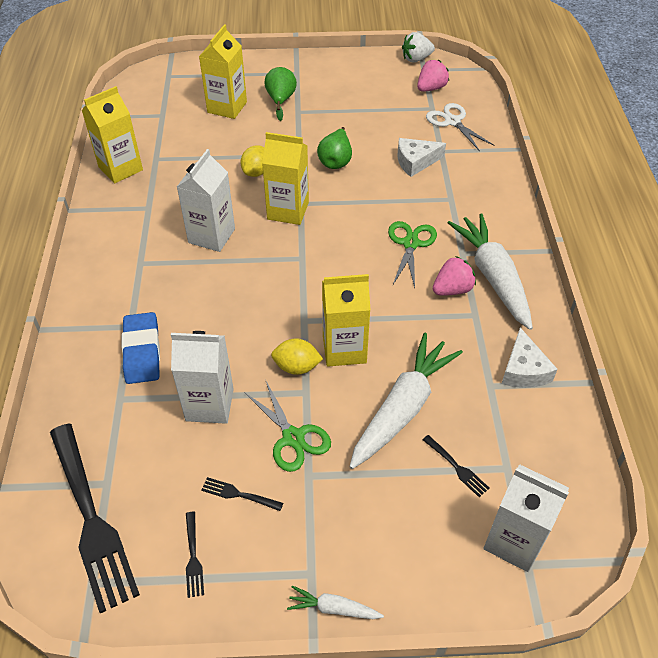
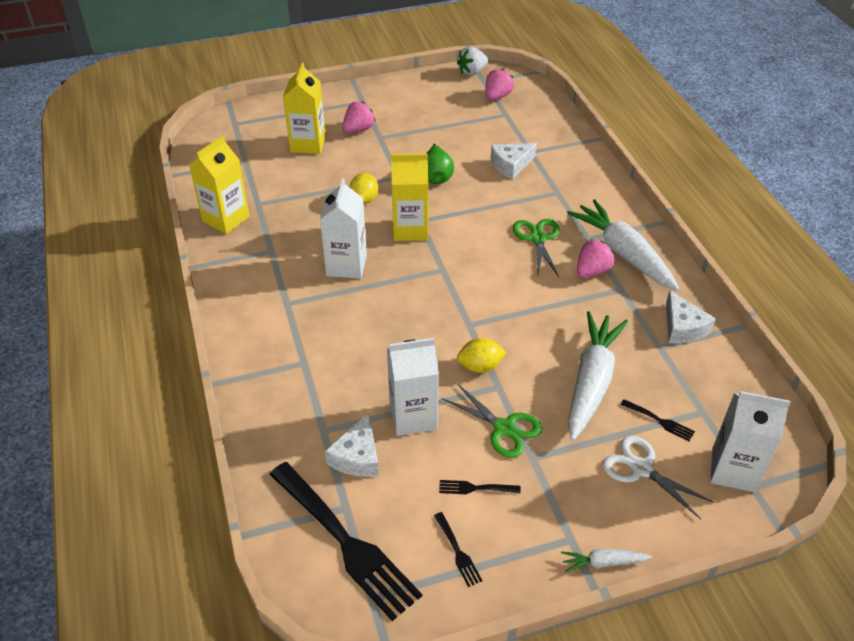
camera: 15 degrees left, 5 degrees down
blue eraser [122,312,160,384] -> none
green pear [265,67,297,121] -> pink strawberry [342,101,376,133]
yellow carton [322,274,370,367] -> none
white scissors [426,103,494,151] -> white scissors moved to [603,435,715,519]
none -> white cheese [325,412,379,477]

